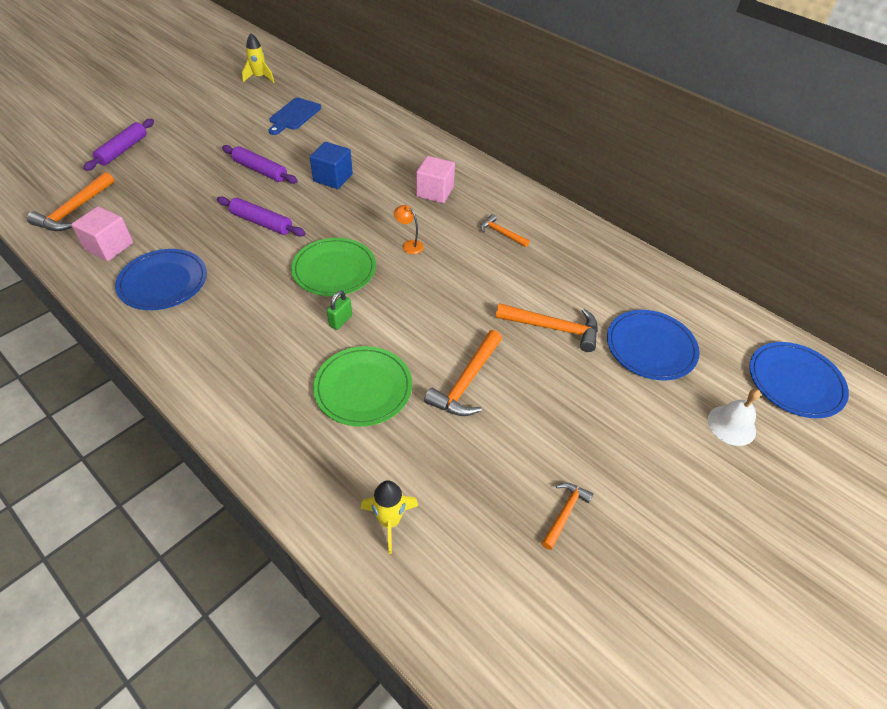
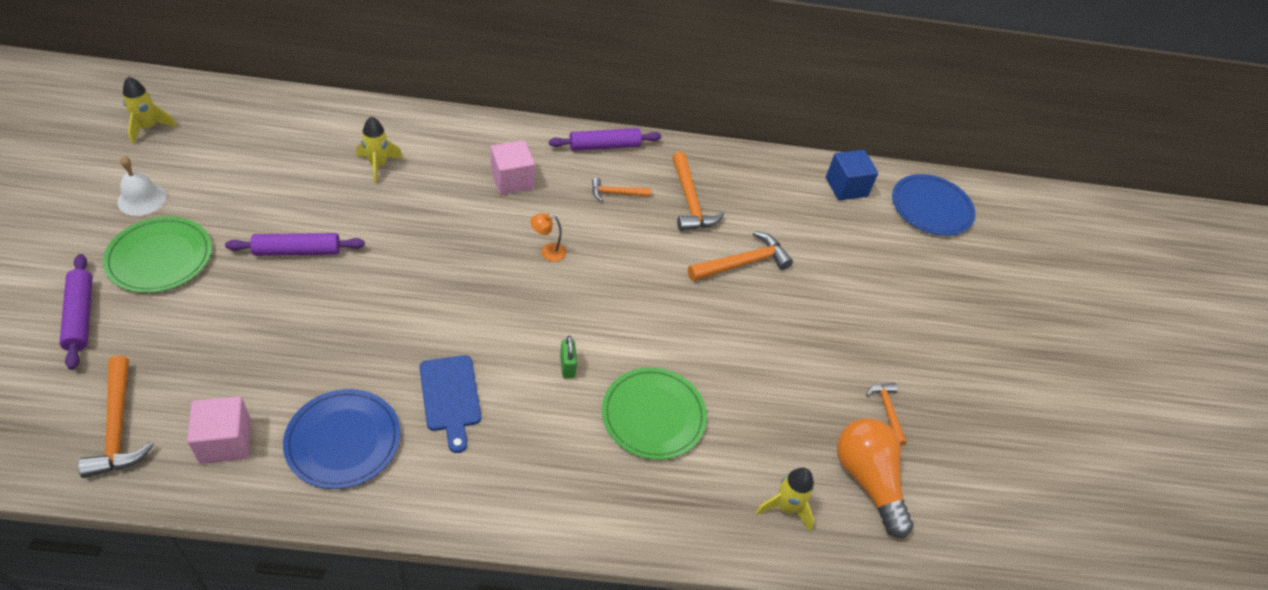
camera: 45 degrees left, 0 degrees up
purple rolling pin [217,197,306,236] -> purple rolling pin moved to [549,128,661,151]
blue cutting board [268,98,321,135] -> blue cutting board moved to [419,355,481,453]
green plate [291,238,376,296] -> green plate moved to [103,217,212,293]
blue cube [310,142,353,189] -> blue cube moved to [826,150,878,200]
orange hammer [424,330,502,416] -> orange hammer moved to [672,152,724,231]
blue plate [607,310,700,380] -> none
white bell [708,389,761,446] -> white bell moved to [117,156,167,216]
none -> yellow rocket [356,116,403,184]
none -> orange light bulb [837,418,913,538]

